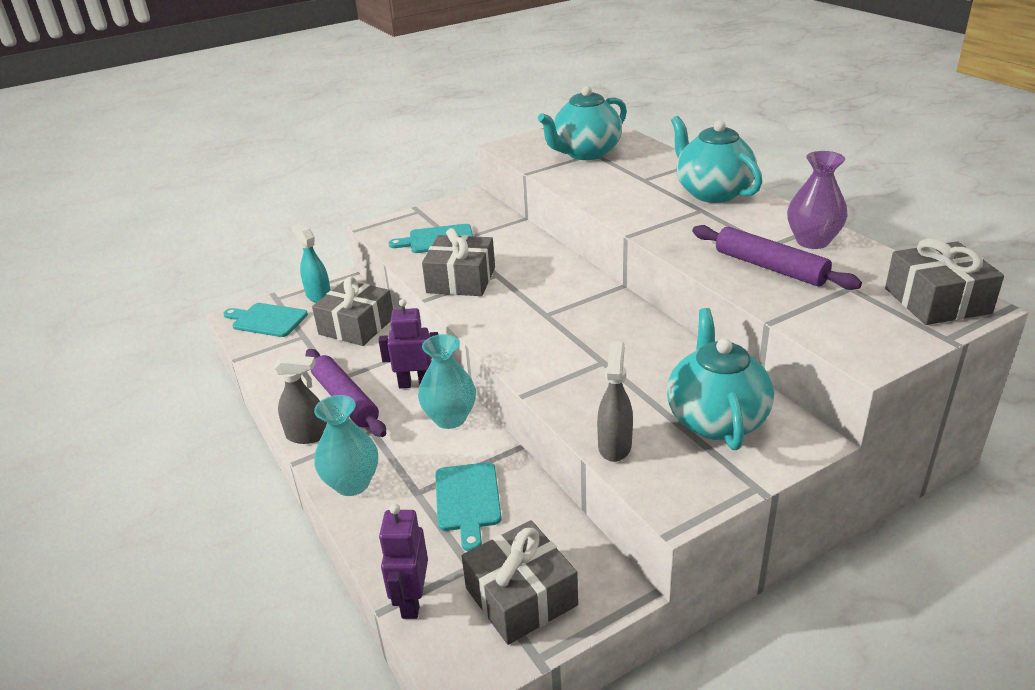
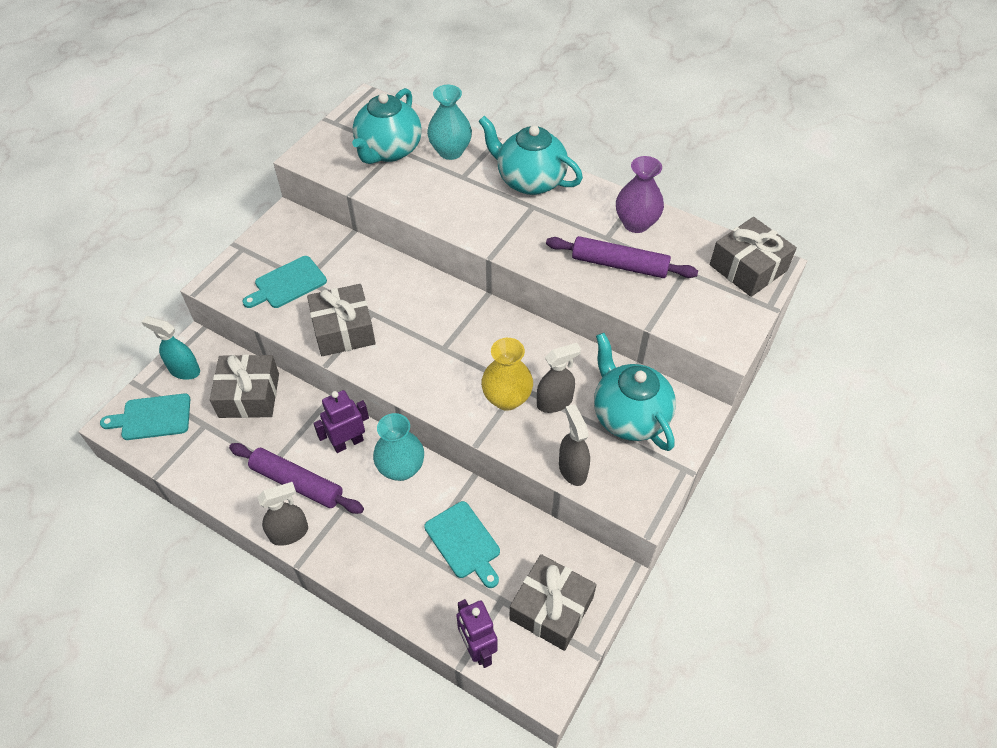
camera: 30 degrees left, 20 degrees up
turquoise vase [314,395,378,496] -> turquoise vase moved to [427,85,472,160]
none -> yellow vase [481,338,533,411]
none -> grey spray bottle [537,343,581,413]

